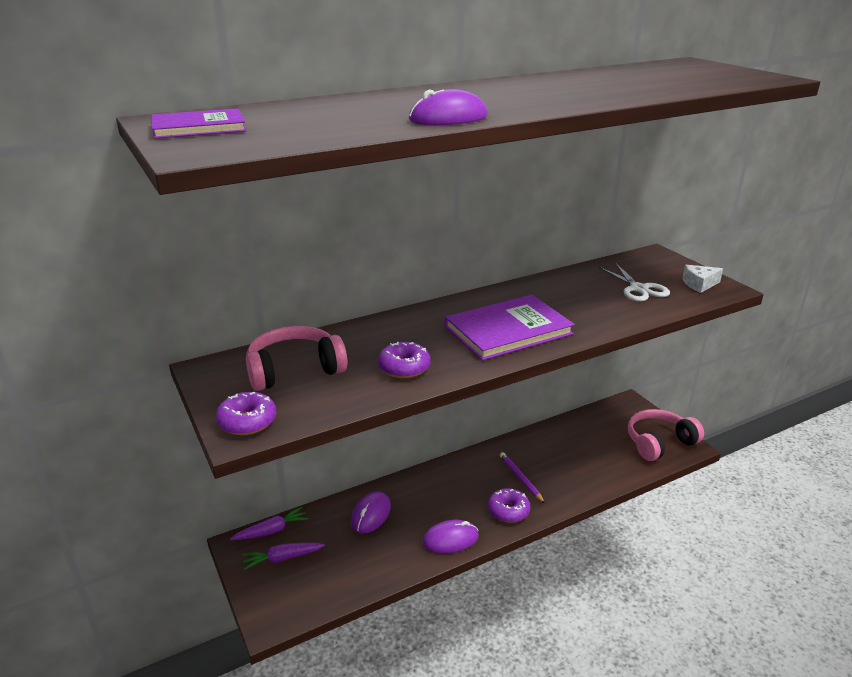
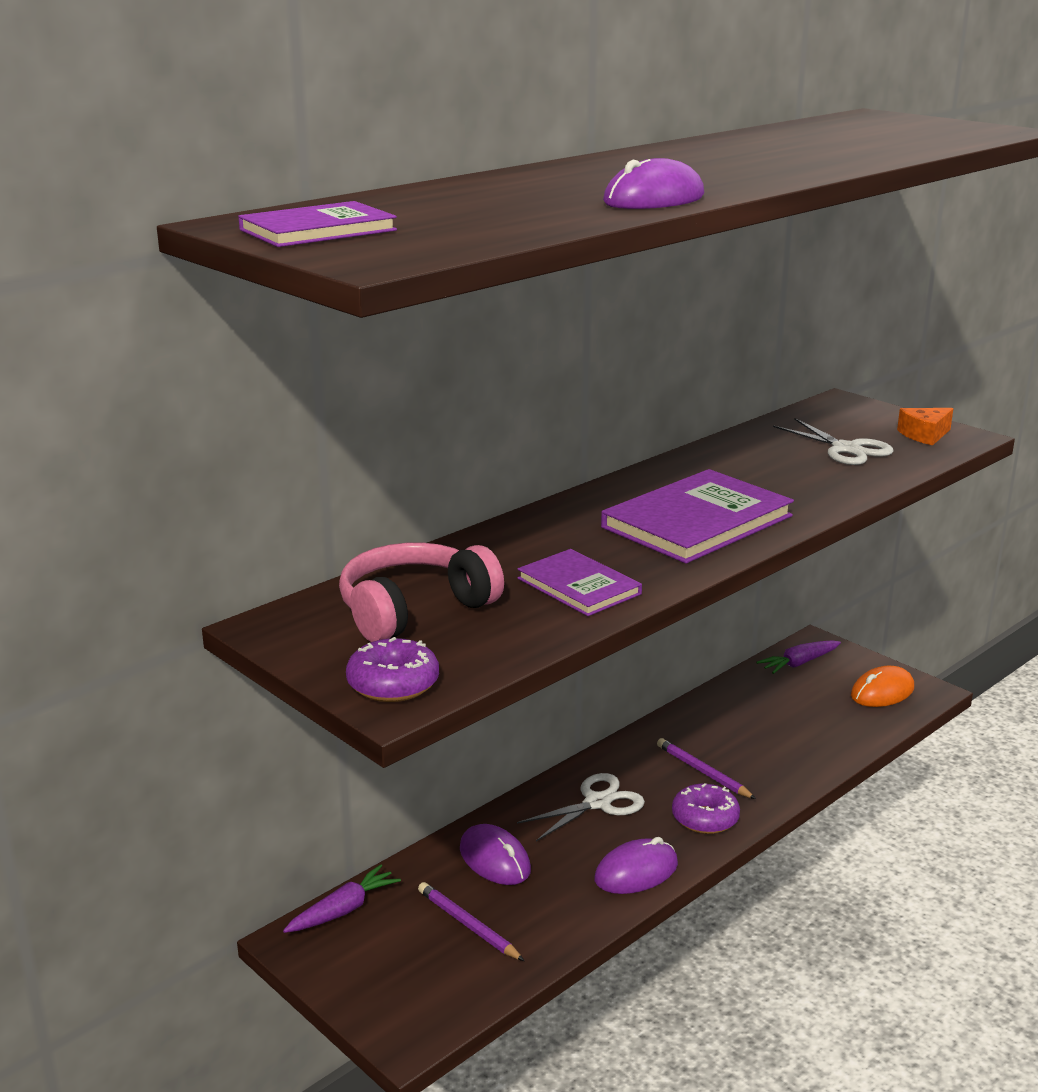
camera: 15 degrees left, 5 degrees down
purple carrot [242,543,325,570] -> purple carrot moved to [757,640,841,674]
purple mouse [351,491,391,534] -> purple mouse turned 45 degrees counterclockwise [460,824,531,885]
purple donut [378,342,430,378] -> purple book [518,549,642,616]
pink headphones [628,409,704,461] -> orange mouse [851,666,914,707]
white cheese [682,265,723,293] -> orange cheese [897,408,954,445]
none -> purple pencil [418,882,524,961]
none -> white scissors [517,773,645,841]

